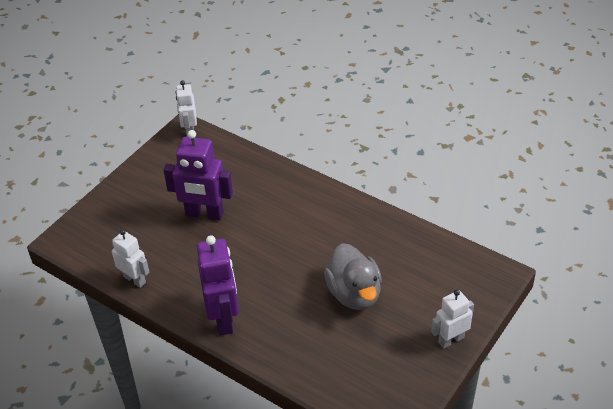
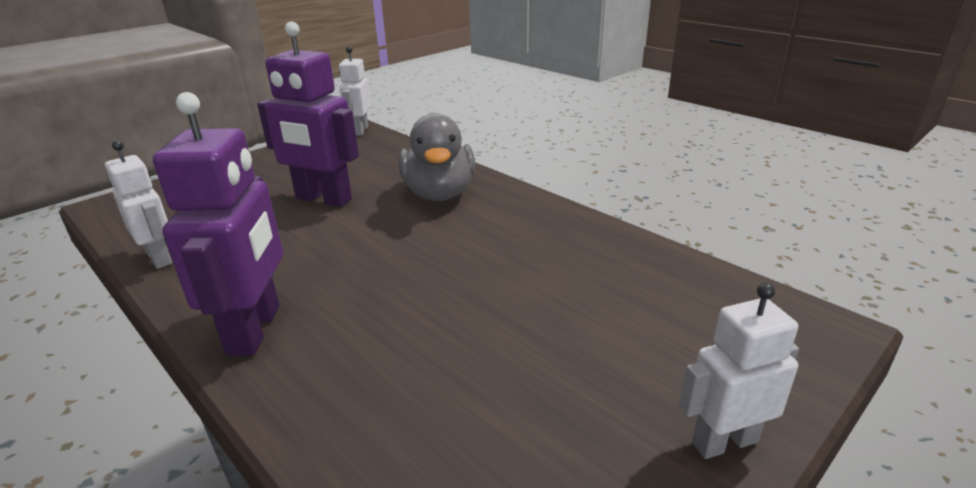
camera: 10 degrees right, 15 degrees down
grey duck [324,243,382,310] -> grey duck moved to [399,113,475,201]

